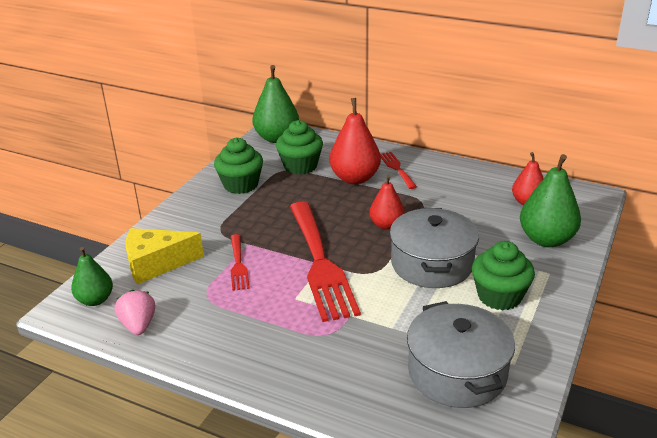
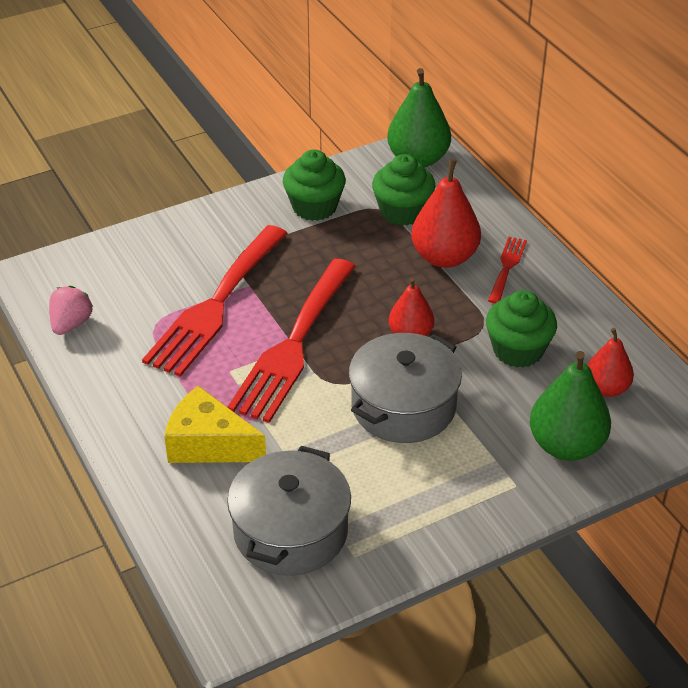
camera: 35 degrees right, 10 degrees up
green pear [71,247,113,306] -> none
yellow cheese [126,228,204,285] -> yellow cheese moved to [164,386,266,463]
red fork [231,234,250,291] -> red fork [142,225,288,377], size x2.16
green cupcake [472,241,535,310] -> green cupcake moved to [486,290,557,368]

